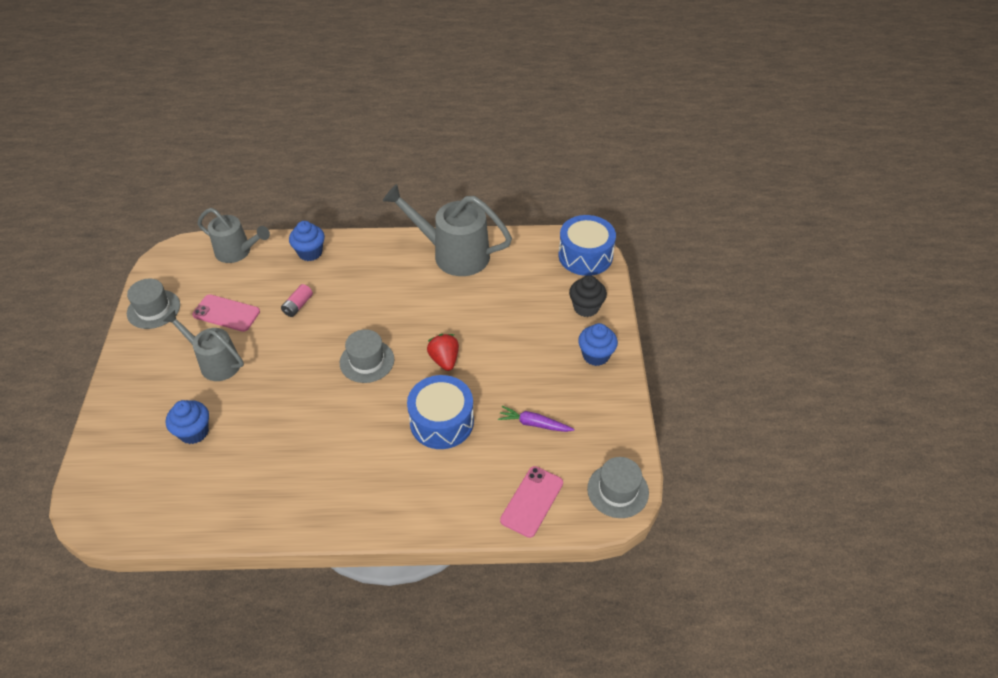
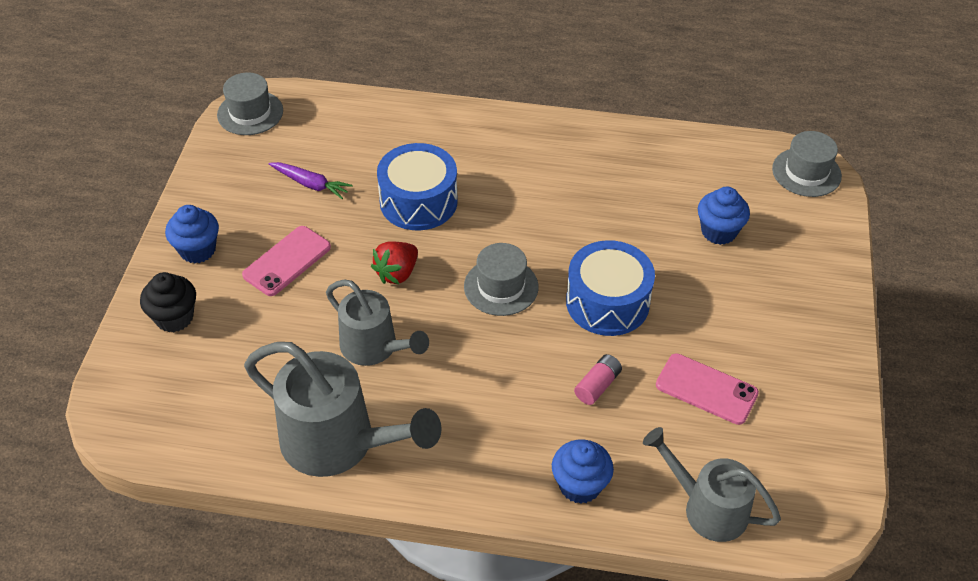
camera: 170 degrees left, 0 degrees up
grey hat [127,279,180,329] -> grey hat moved to [772,131,842,197]
grey watering can [163,310,244,381] -> grey watering can moved to [326,280,429,366]
red strawberry [427,334,459,371] -> red strawberry turned 45 degrees clockwise [371,241,418,284]
pink phone [500,466,563,538] -> pink phone moved to [242,226,331,296]
blue drum [559,215,616,276] -> blue drum moved to [566,240,655,336]

